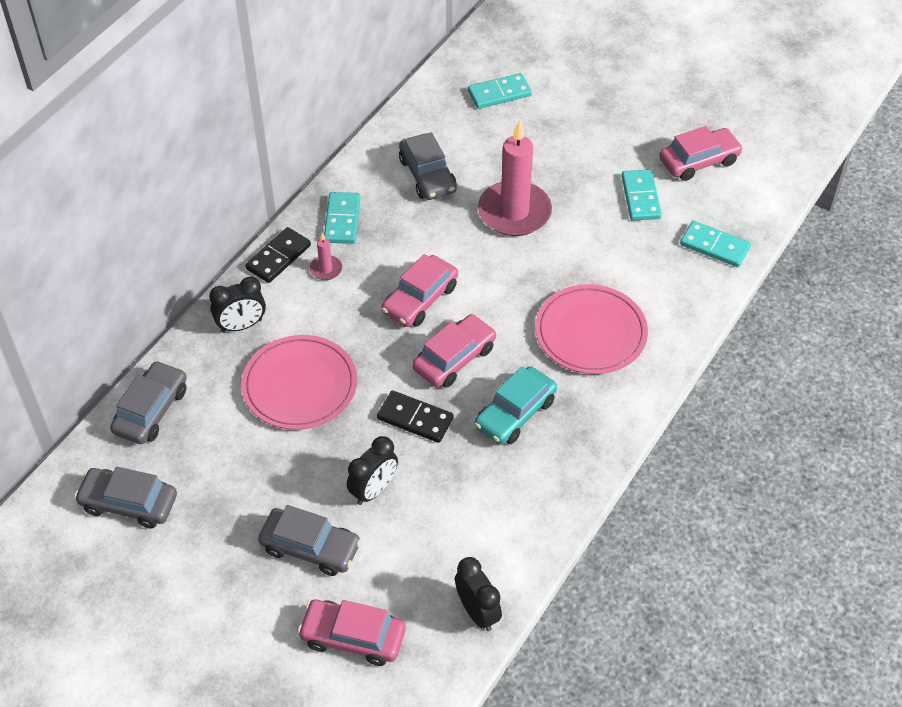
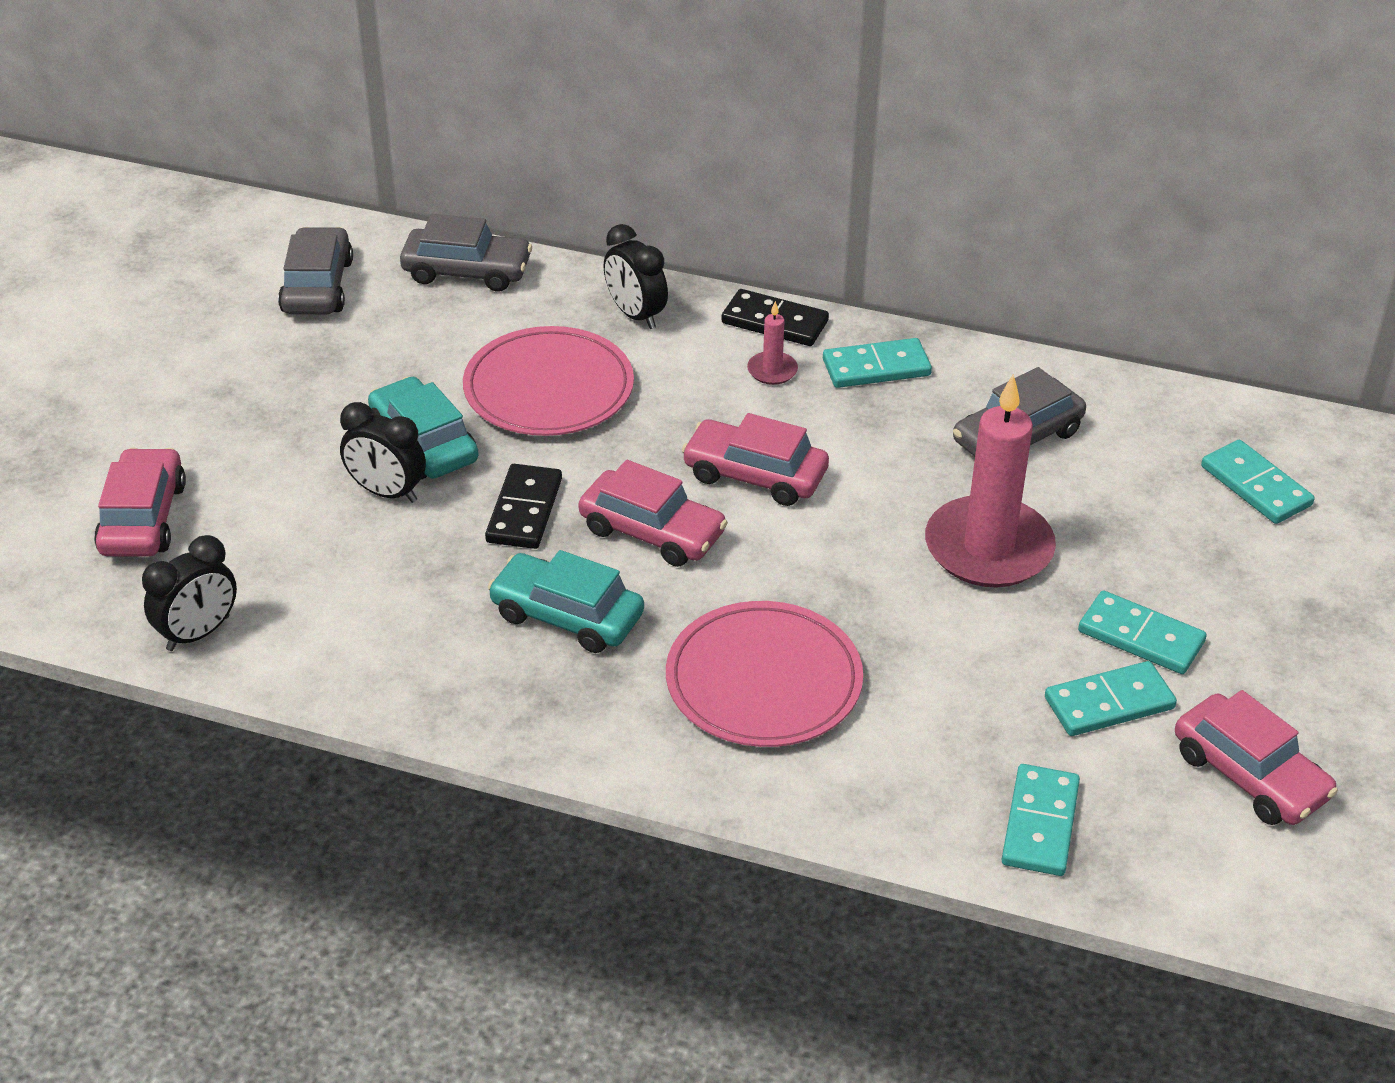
camera: 75 degrees right, 10 degrees down
grey car [258,505,361,576] -> none
none -> turquoise car [368,377,479,479]
none -> turquoise domino [1078,590,1207,674]

